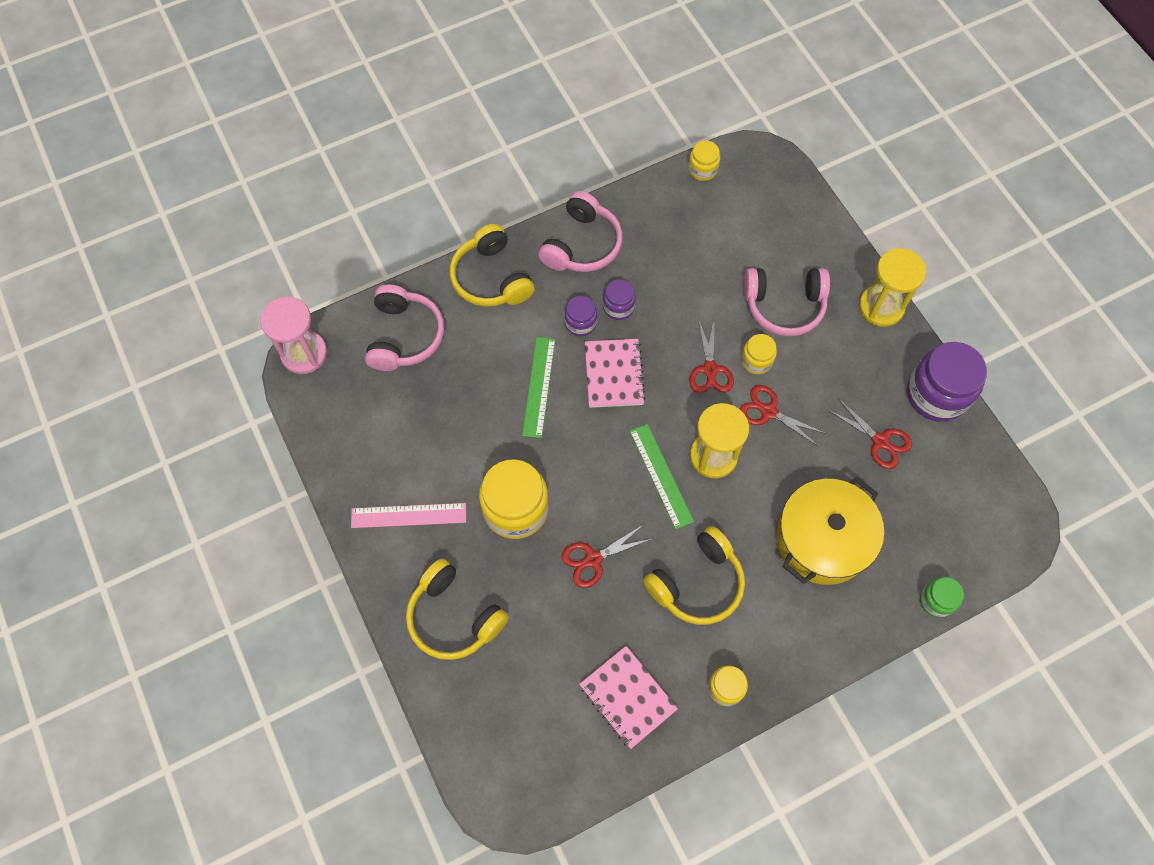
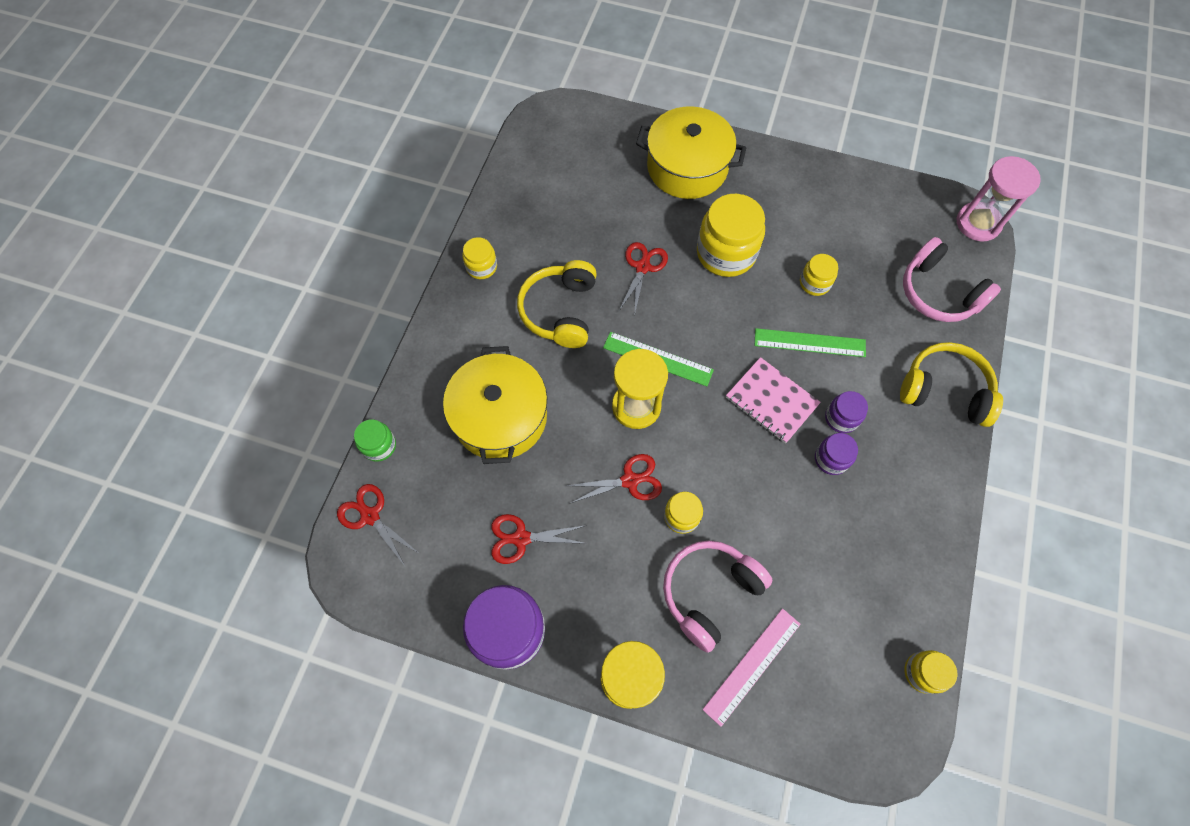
camera: 135 degrees right, 0 degrees up
pink ruler [351,503,466,528] -> pink ruler moved to [702,608,801,727]
yellow headphones [406,558,509,660] -> yellow pot [636,106,746,199]
green ruler [522,337,555,438] -> green ruler turned 45 degrees counterclockwise [755,328,866,357]
pink headphones [538,191,623,272] -> none
pink notebook [579,646,678,749] -> none
red scissors [689,318,734,393] -> red scissors moved to [337,484,420,566]
none -> yellow jar [800,254,838,296]

